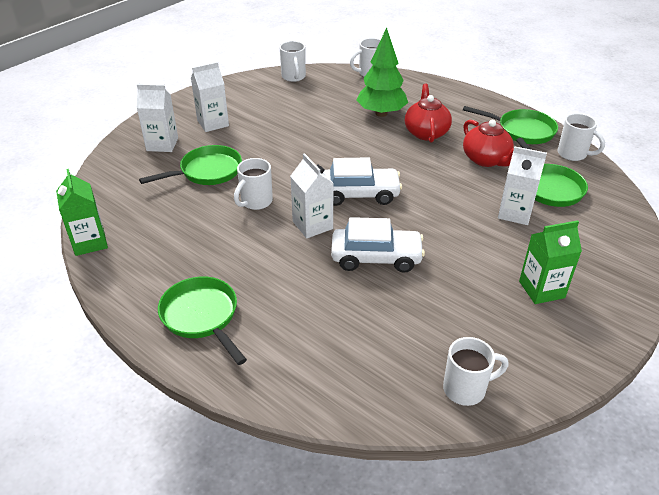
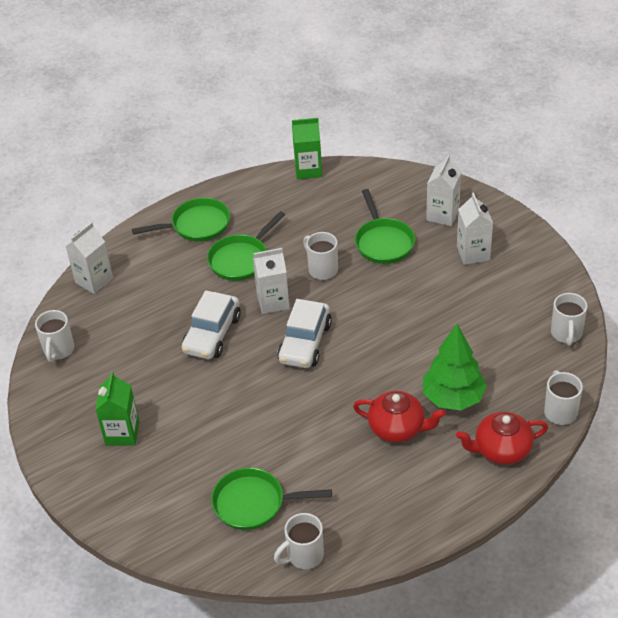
camera: 110 degrees right, 5 degrees up
white mug [280,41,306,82] -> white mug turned 90 degrees counterclockwise [551,293,587,346]
green pan [463,106,558,144] -> green pan moved to [207,211,285,281]
red teapot [463,120,514,167] -> red teapot moved to [456,411,548,465]
white carton [498,146,547,225] -> white carton moved to [65,222,113,294]

